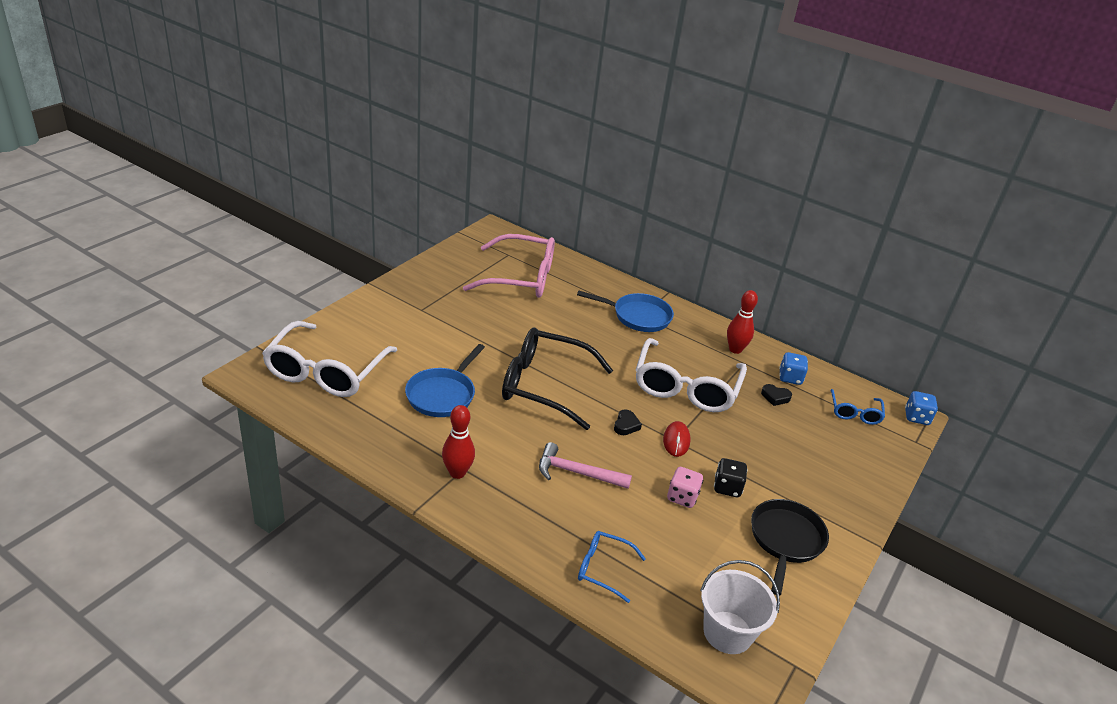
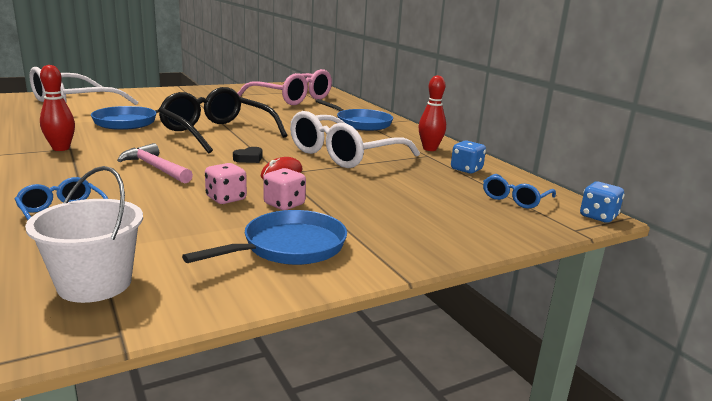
camera: 30 degrees right, 15 degrees down
black dice [714,458,748,497] -> pink dice [263,168,306,210]
black pan [751,499,829,596] -> blue pan [182,210,347,265]
black heart [761,384,792,406] -> none

